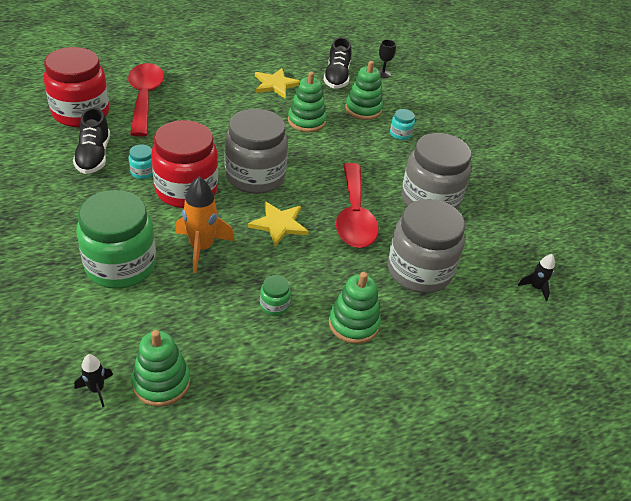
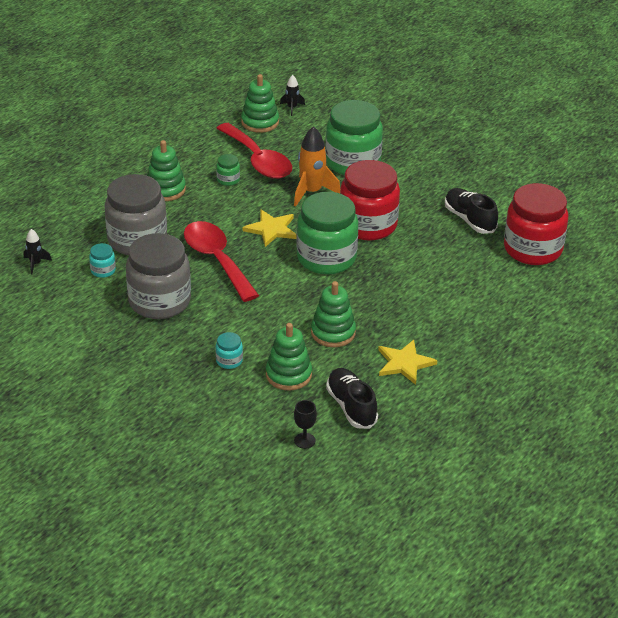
camera: 155 degrees right, 5 degrees down
red spoon [128,63,164,137] -> red spoon moved to [216,123,292,179]
turquoise jar [128,144,153,179] -> turquoise jar moved to [89,243,116,278]
grey jar [225,109,288,194] -> green jar [296,192,358,275]

